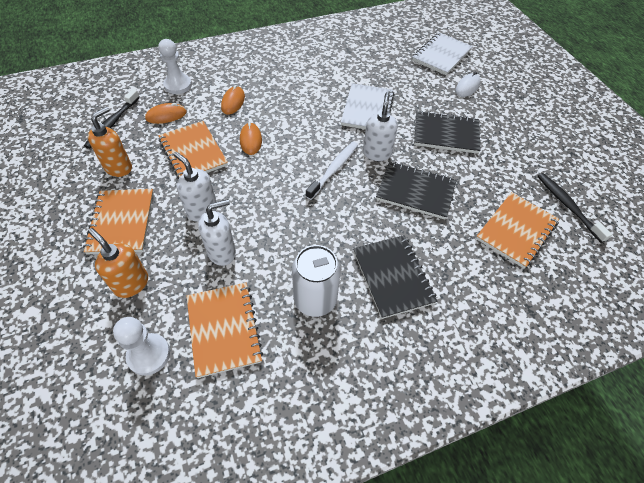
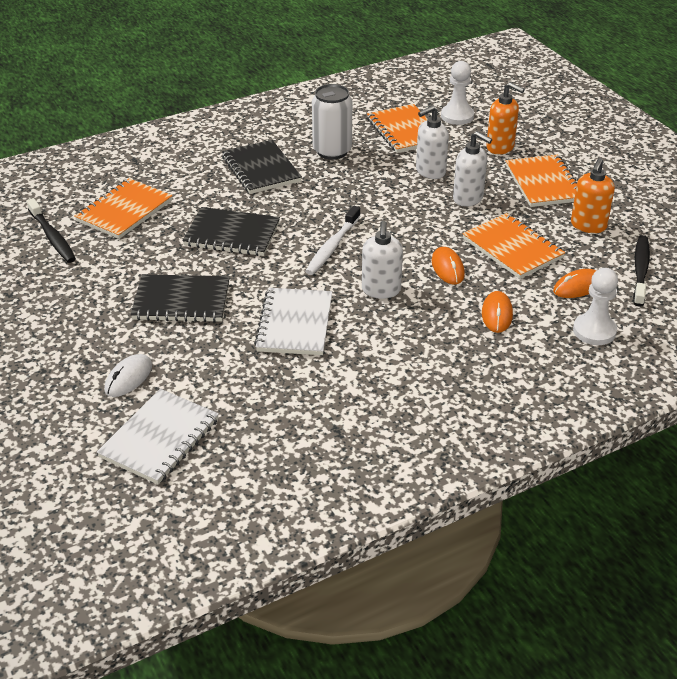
camera: 175 degrees right, 15 degrees down
white soap dispenser [363,92,398,161] -> white soap dispenser moved to [362,221,403,299]

